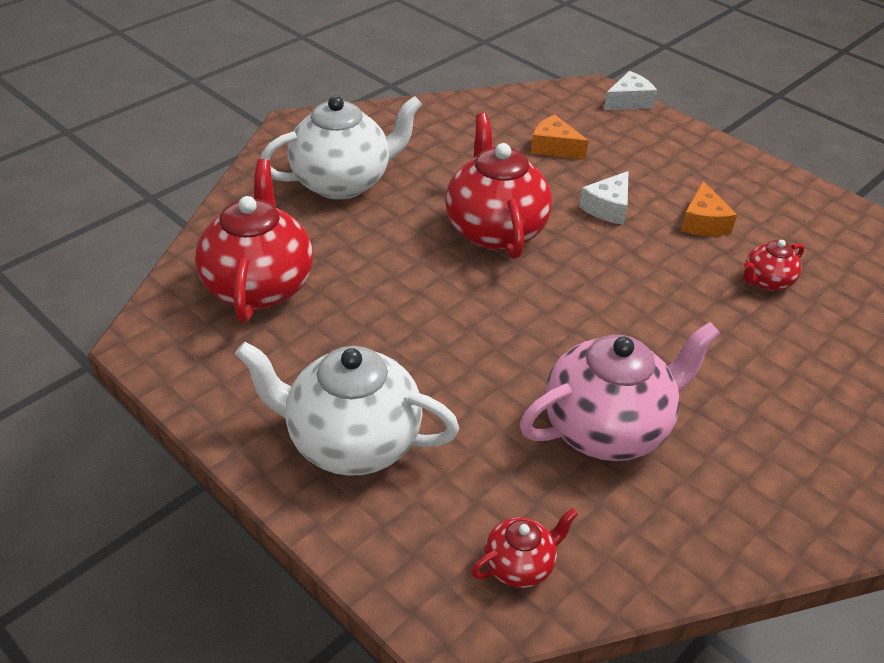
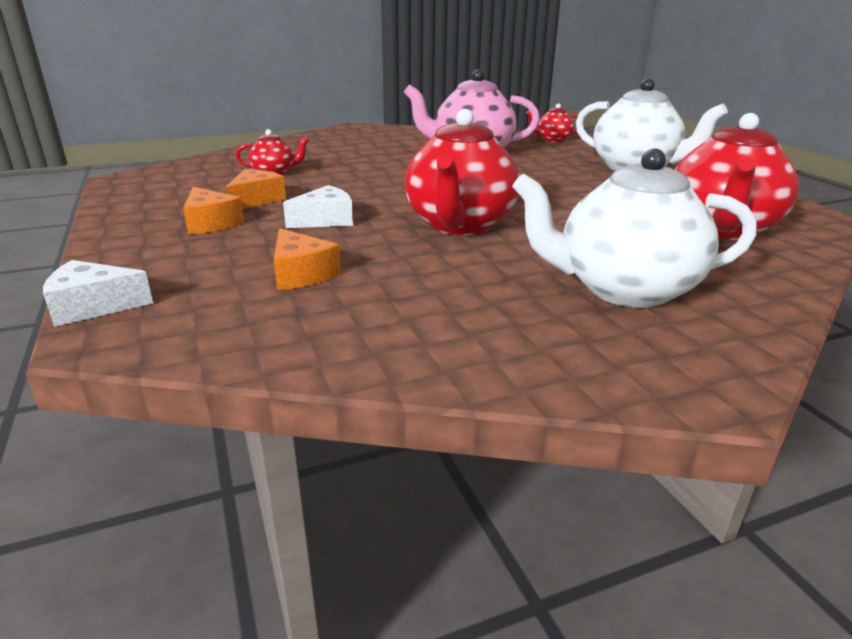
camera: 155 degrees left, 15 degrees down
none -> orange cheese [183,187,244,235]

